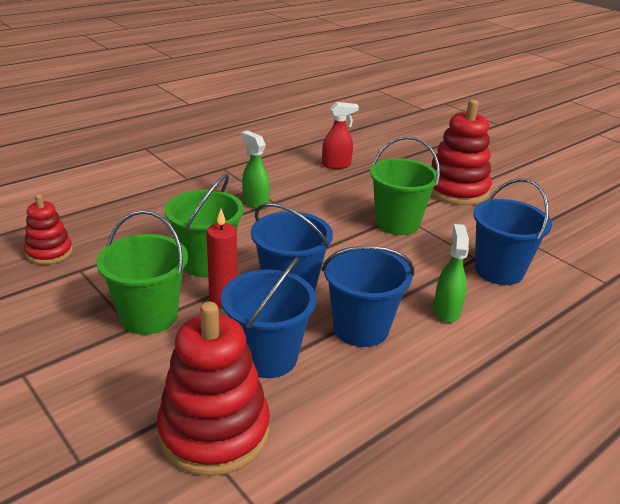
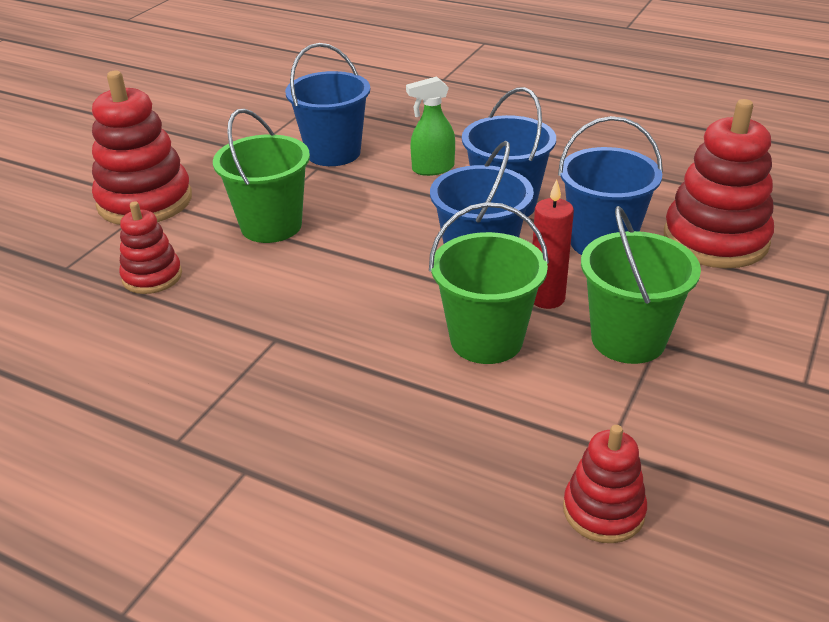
camera: 110 degrees left, 5 degrees up
green spray bottle [241,131,270,209] -> none
red spray bottle [322,102,359,169] -> none
none -> red stacking toy [119,201,182,294]

